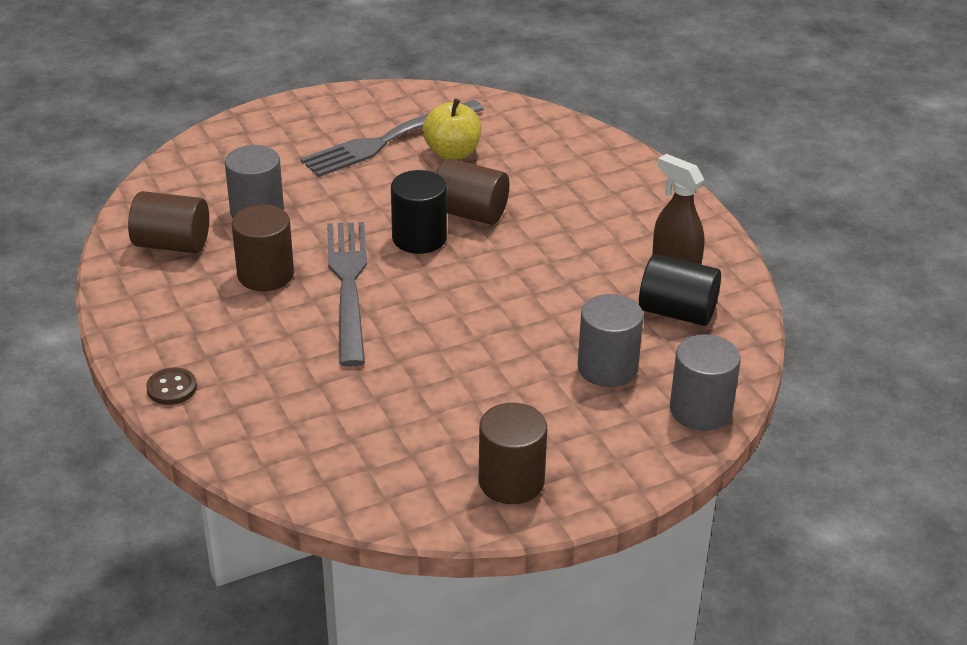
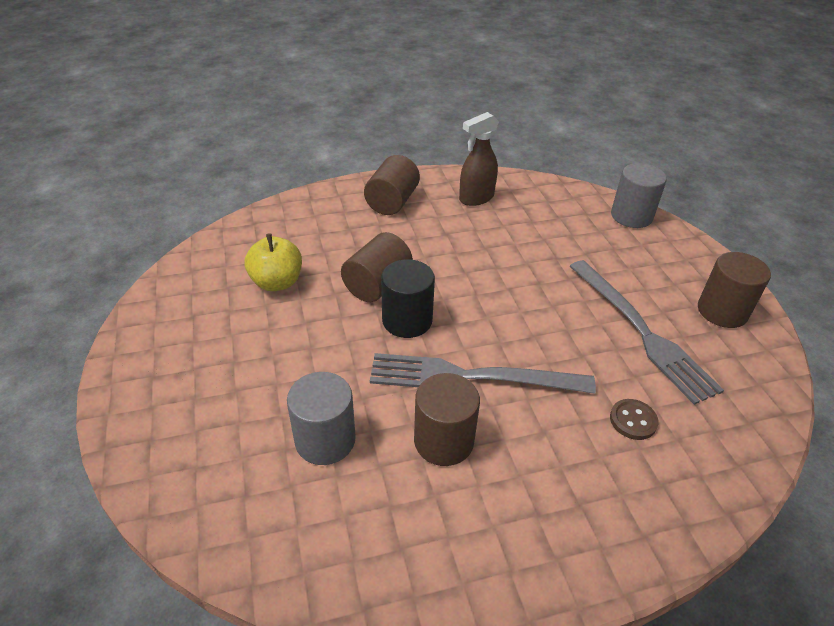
camera: 80 degrees left, 5 degrees up
brown cylinder [128,191,209,253] -> brown cylinder moved to [364,155,420,215]
brown button [146,367,197,405] -> brown button moved to [610,399,659,440]
grey fork [301,100,484,177] -> grey fork moved to [569,260,724,405]
grey cylinder [578,294,644,387] -> none
black cylinder [639,254,721,326] -> none

